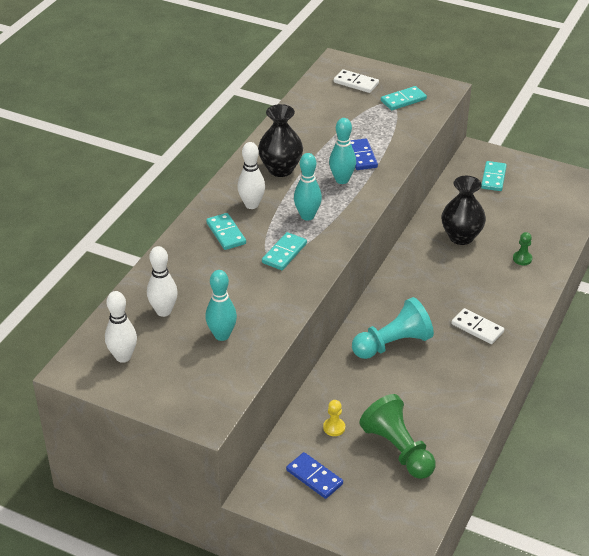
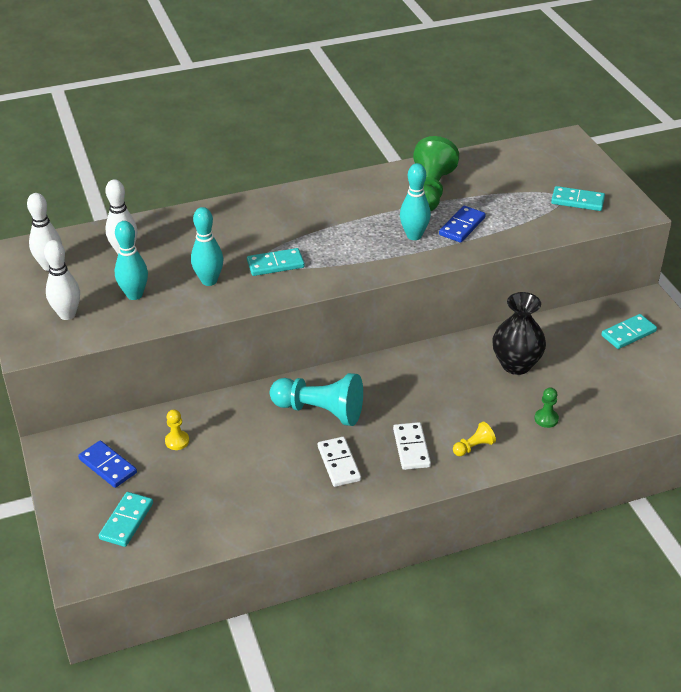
camera: 45 degrees right, 0 degrees up
turquoise domino [206,213,246,250] -> turquoise domino moved to [99,492,153,547]
white bowling pin [237,142,265,209] -> white bowling pin moved to [44,240,80,320]
black vase [258,104,303,177] -> none
blue domino [286,452,343,499] -> blue domino turned 45 degrees counterclockwise [78,440,137,488]
turquoise bowling pin [294,153,322,221] -> turquoise bowling pin moved to [191,207,223,286]
white domino [334,69,379,93] -> white domino moved to [318,437,361,487]
green pawn [359,394,436,479] -> green pawn moved to [413,136,459,211]
none -> yellow pawn [453,422,496,456]

